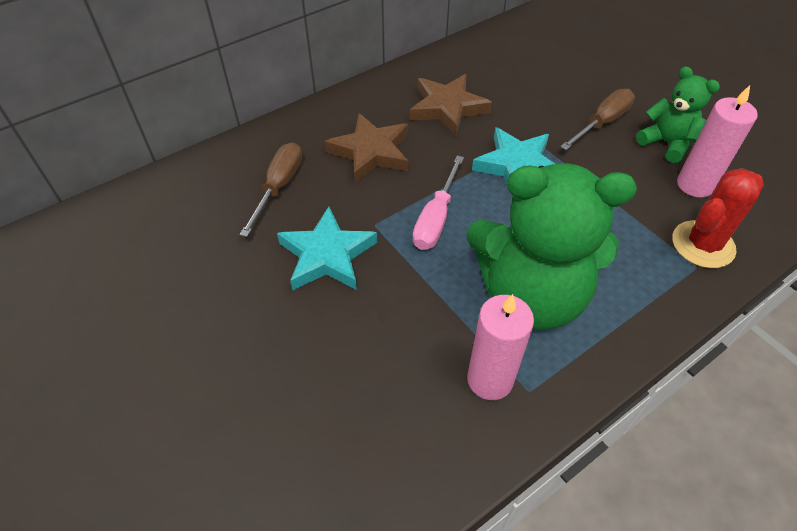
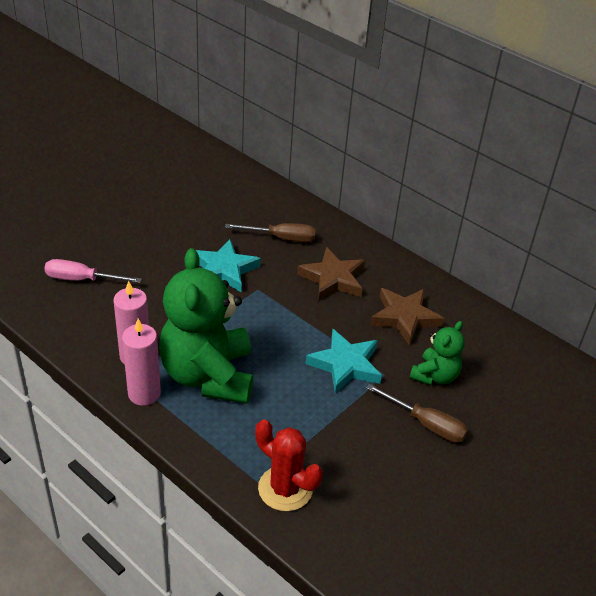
camera: 75 degrees right, 10 degrees down
pink screwdriver [413,156,464,250] -> pink screwdriver moved to [44,259,142,283]
green teddy bear [636,66,720,163] -> green teddy bear moved to [410,321,465,385]
pink candle [677,85,758,198] -> pink candle moved to [122,319,161,406]

